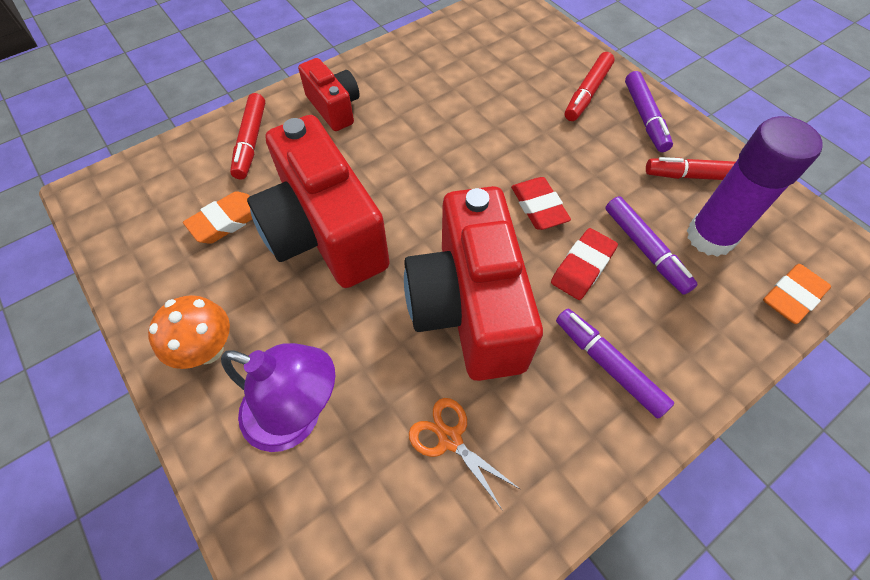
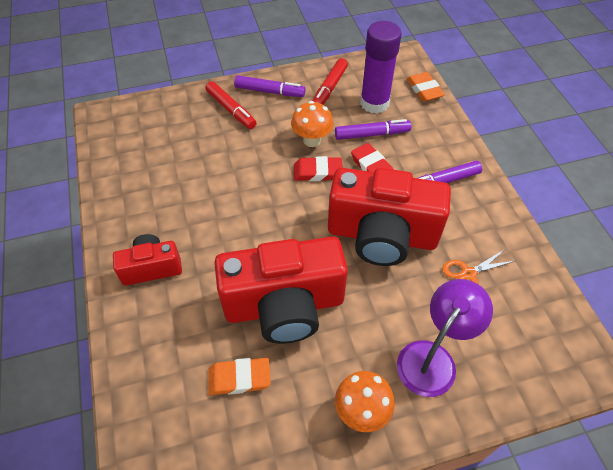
camera: 70 degrees left, 5 degrees down
orange eraser [183,191,252,244] -> orange eraser turned 75 degrees counterclockwise [208,358,271,395]
red marker [230,93,265,179] -> none
none -> orange mushroom [291,101,333,147]

